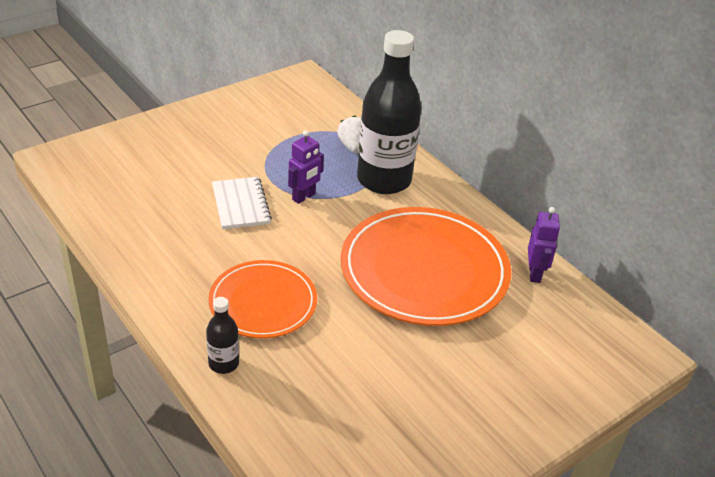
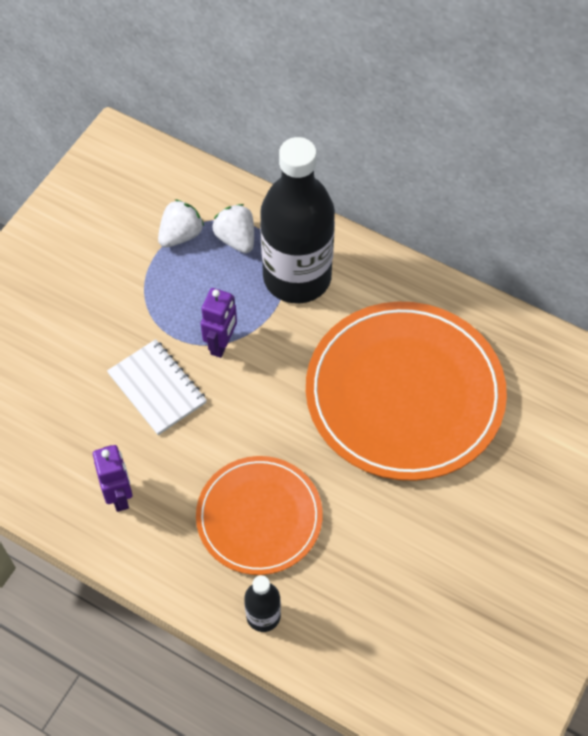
camera: 20 degrees left, 20 degrees up
purple robot [528,207,560,283] -> purple robot moved to [93,445,133,512]
none -> white strawberry [158,199,204,248]

